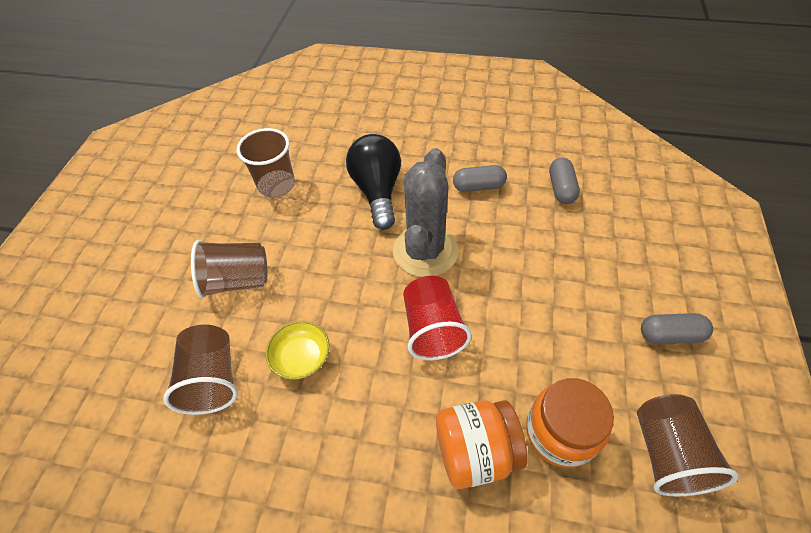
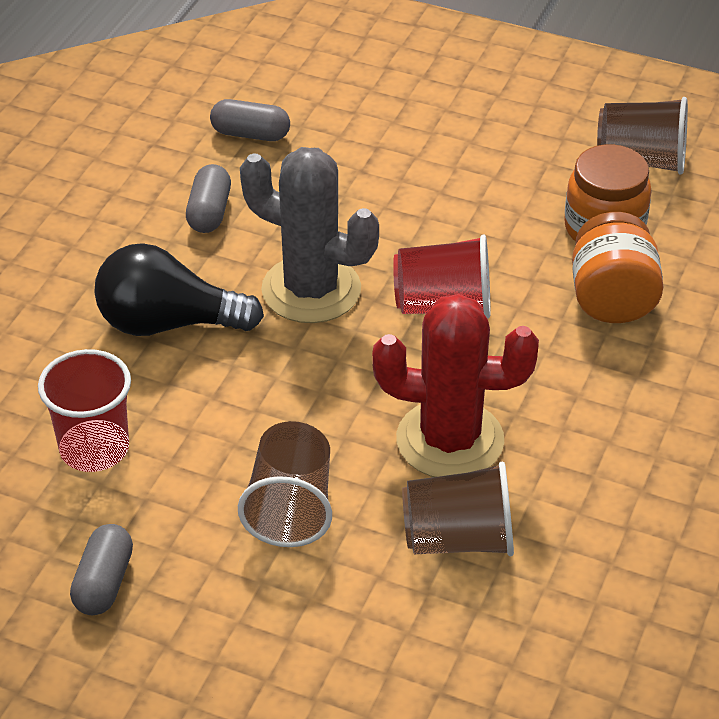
camera: 80 degrees left, 10 degrees down
brown cup [237,128,295,198] -> red cup [38,349,131,472]
yellow bowl [266,321,330,380] -> red cactus [372,294,539,477]
grey capsule [641,313,713,344] -> grey capsule moved to [70,524,133,615]

